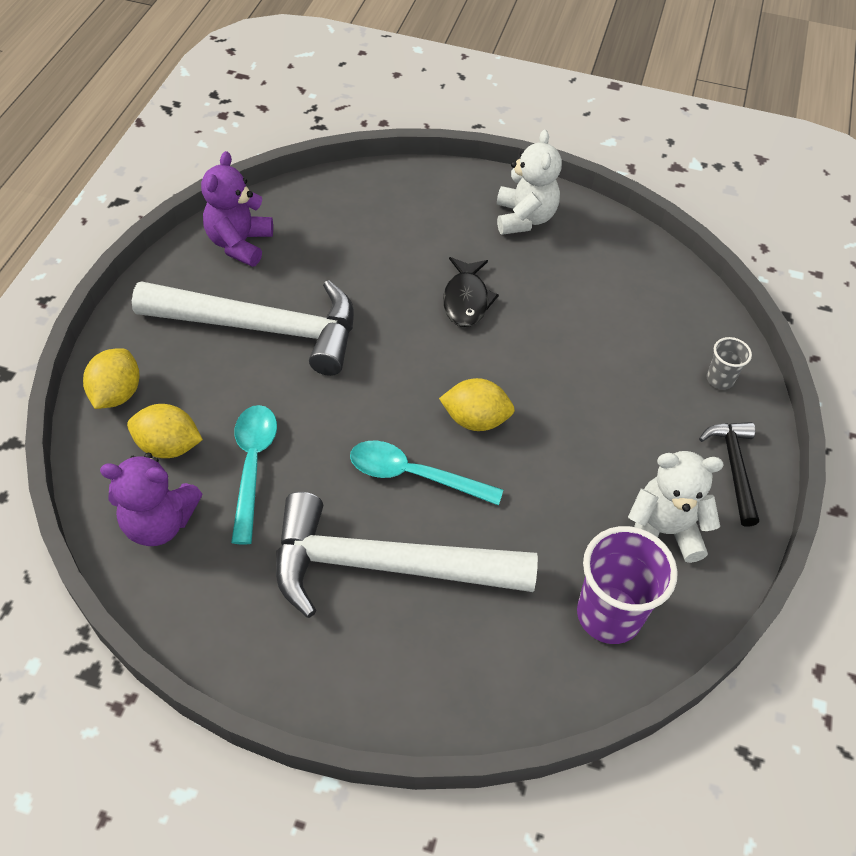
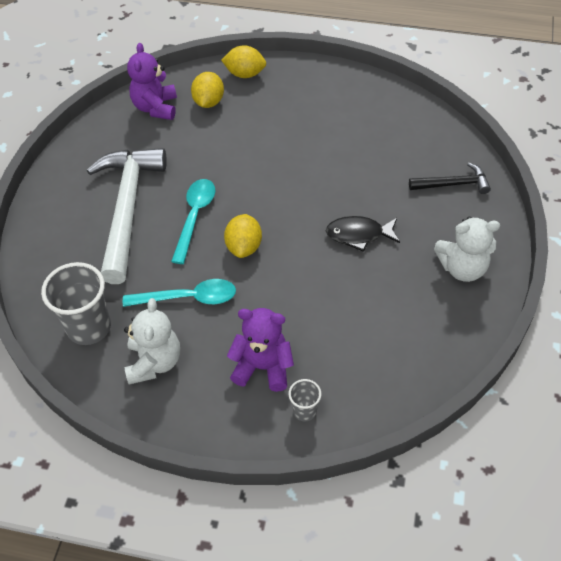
camera: 90 degrees right, 0 degrees up
white hammer [132,280,354,376] -> none
purple teddy bear [201,151,273,267] -> purple teddy bear moved to [227,308,294,392]
turquoise spoon [231,405,277,545] -> turquoise spoon moved to [123,279,236,307]
purple cup [577,526,678,644] -> grey cup [41,262,111,345]
black hammer [699,422,759,527] -> black hammer moved to [409,163,491,194]

